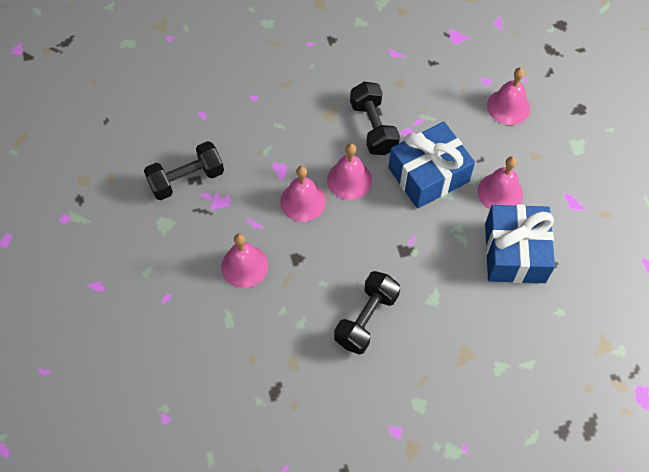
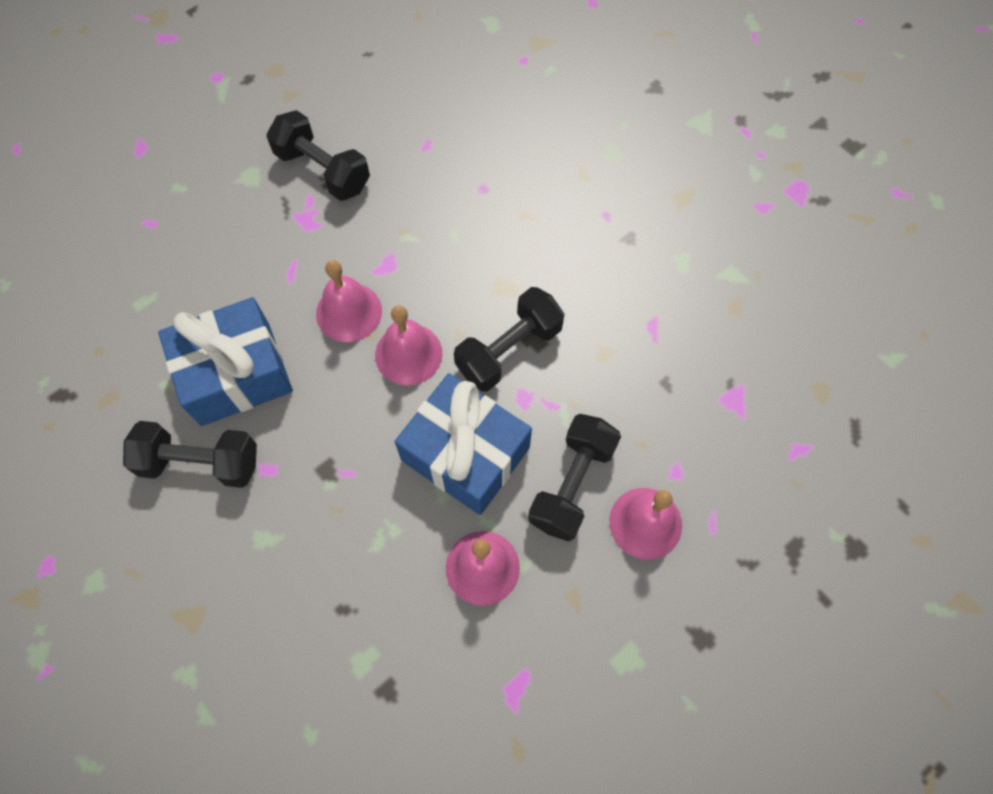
camera: 65 degrees right, 5 degrees up
pink bell [221,233,268,288] -> none
blue gift [485,204,555,283] -> blue gift moved to [158,297,293,426]
none -> black dumbbell [528,414,621,542]

